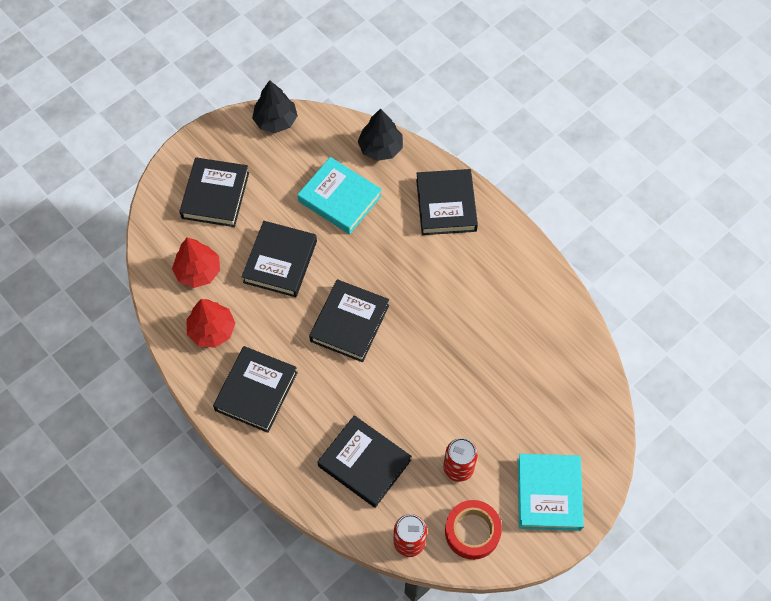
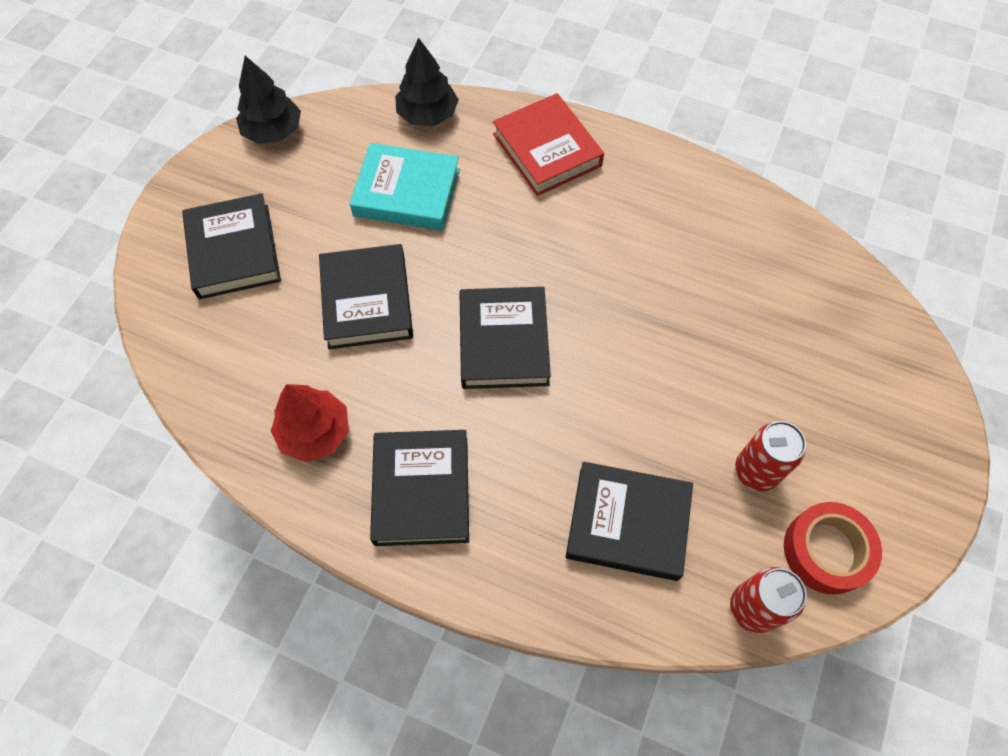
camera: 25 degrees left, 0 degrees up
red tree [172,238,220,288] -> none
black book [416,169,478,235] -> red book [493,93,604,196]
turquoise book [518,454,584,531] -> none

